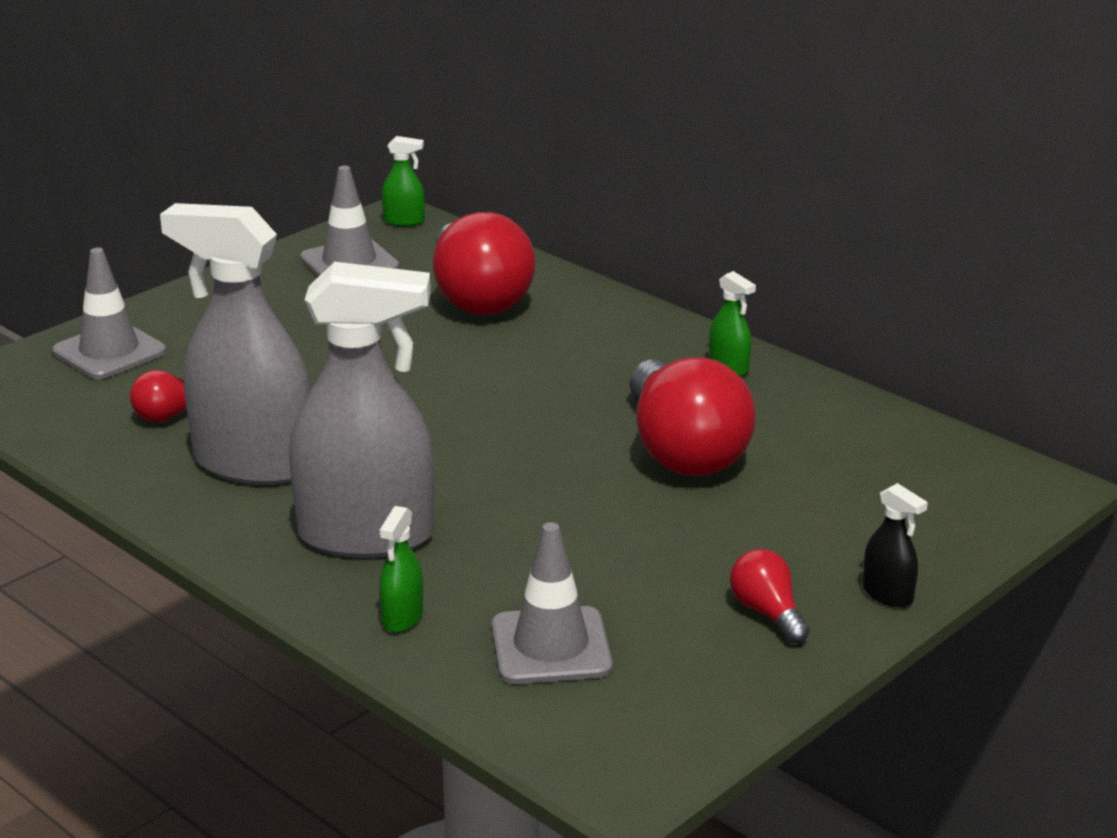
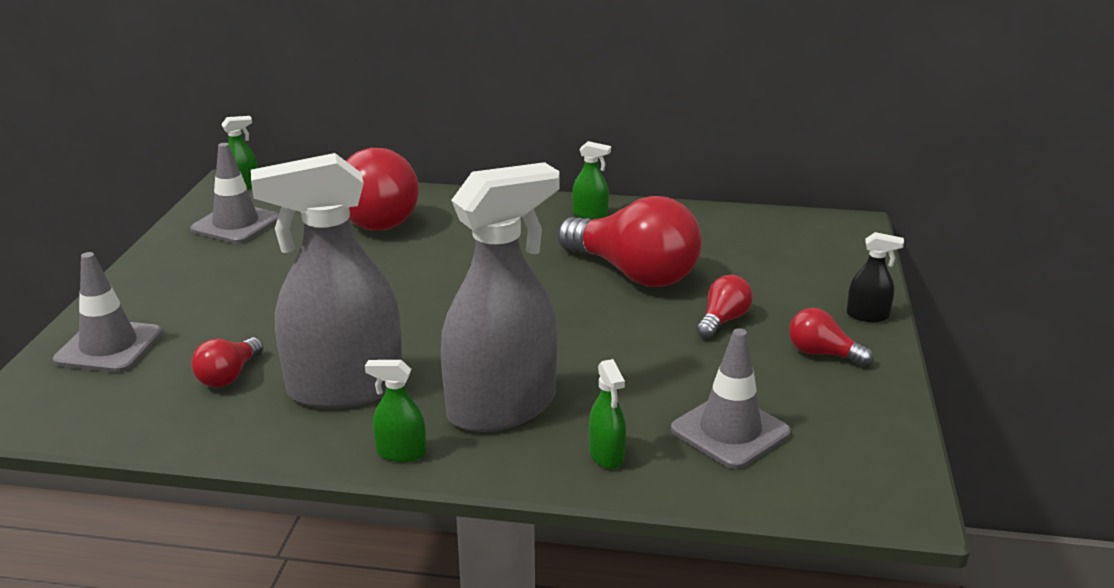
camera: 35 degrees left, 0 degrees up
none -> green spray bottle [365,360,426,462]
none -> red light bulb [696,275,753,339]

